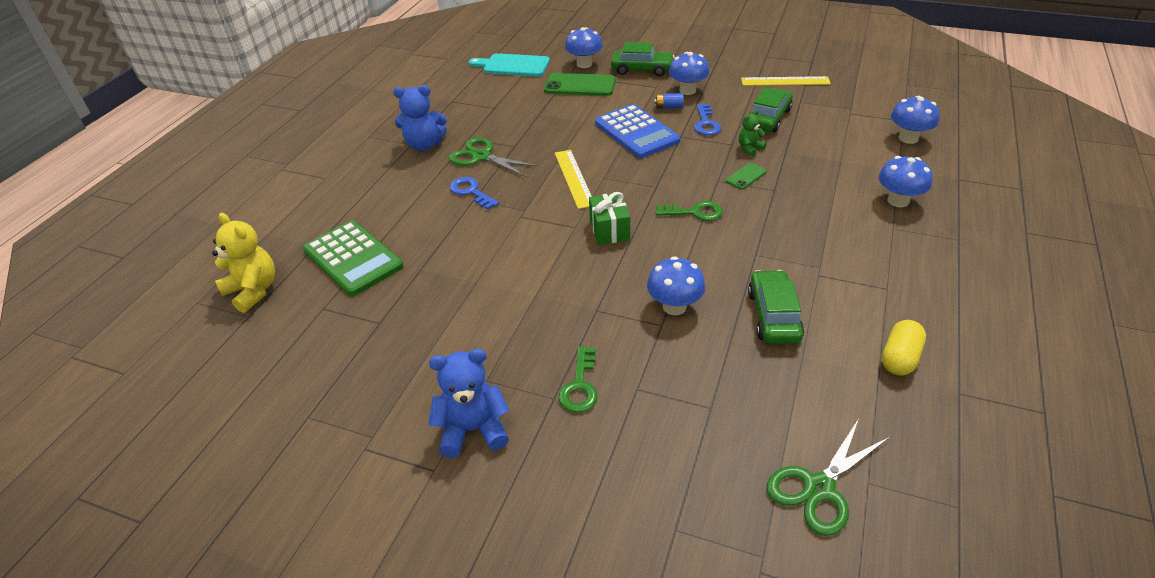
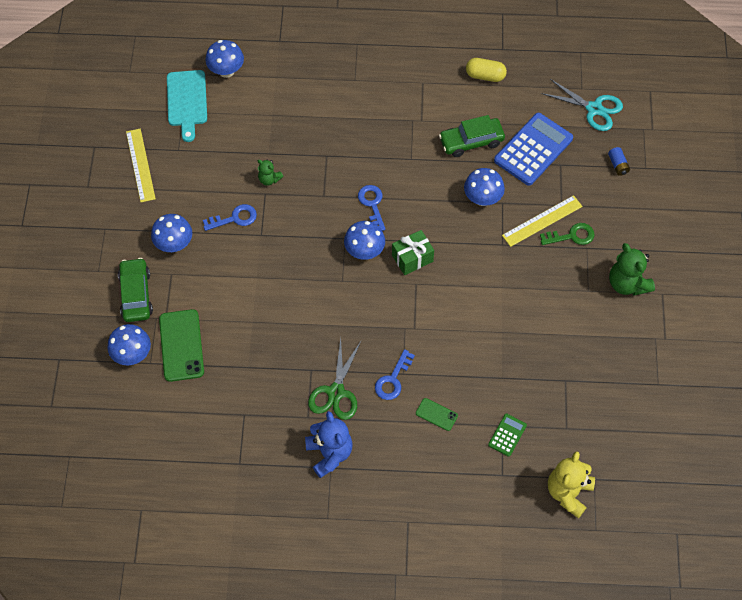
camera: 110 degrees left, 20 degrees up
green calculator [303,221,404,296] -> green calculator [488,414,527,457], size x0.48
blue teddy bear [428,349,509,458] -> green teddy bear [609,243,655,295]
turquoise cutting board [469,53,550,77] -> turquoise cutting board moved to [167,70,207,142]
yellow ruler [555,150,592,209] -> yellow ruler moved to [502,195,583,247]
blue calculator [595,104,680,158] -> blue calculator moved to [494,113,573,186]
blue battery [654,93,684,109] -> blue battery moved to [608,147,630,176]
green key [655,201,723,221] -> blue key [358,185,386,231]
green phone [725,163,767,189] -> green phone moved to [416,398,458,431]
green car [749,88,793,132] -> none
green scissors [767,420,890,536] -> turquoise scissors [541,79,623,131]
blue mushroom [878,156,933,207] -> blue mushroom moved to [344,221,385,260]

